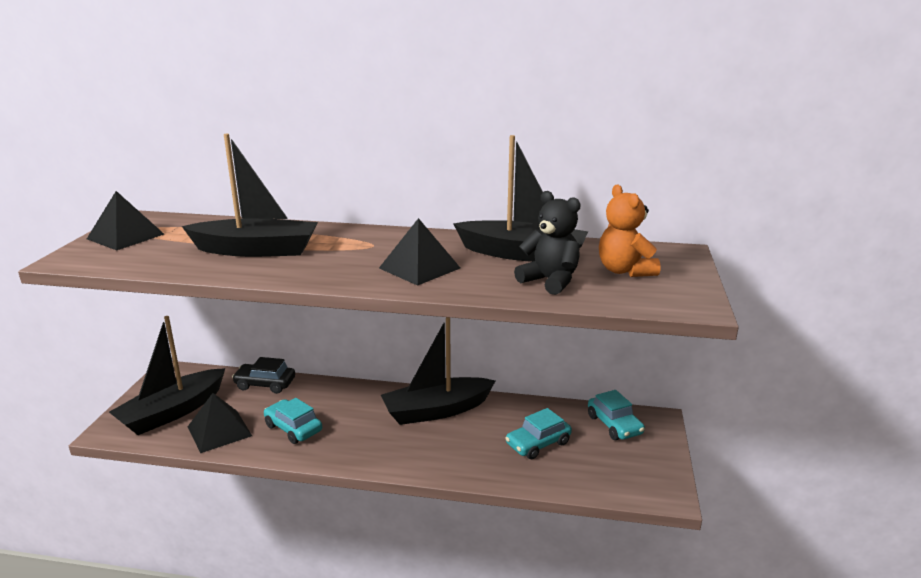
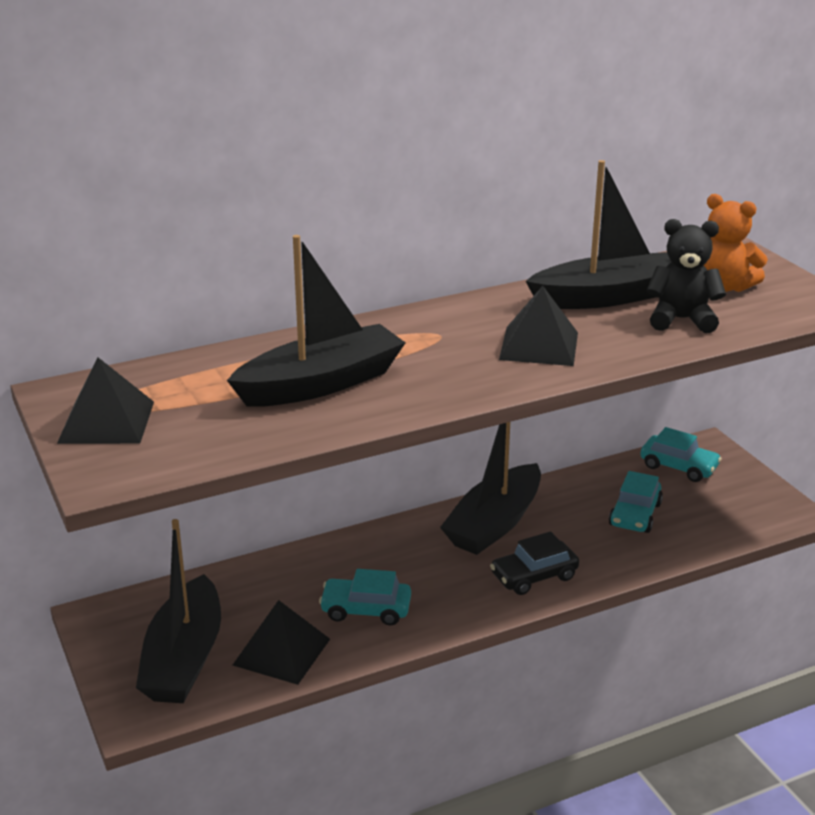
camera: 35 degrees left, 5 degrees up
black car [232,357,295,394] -> black car moved to [490,531,579,595]

